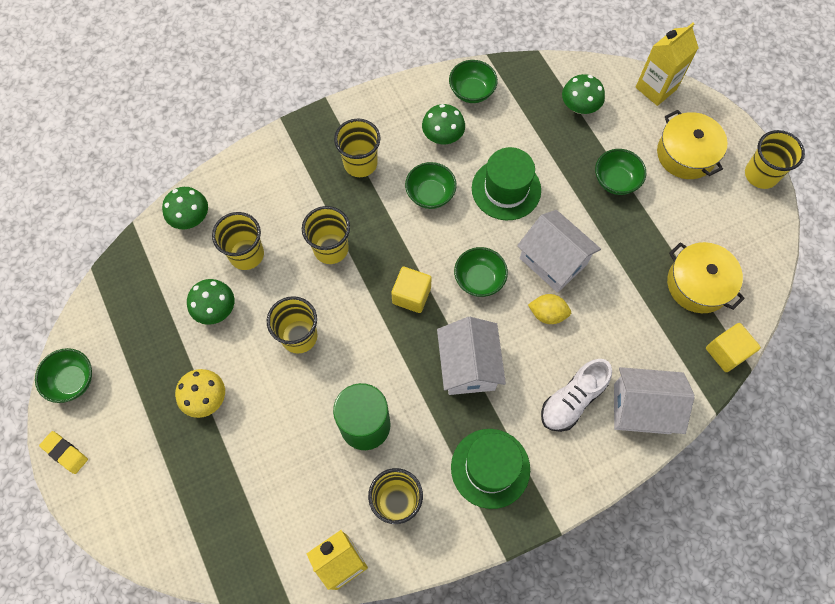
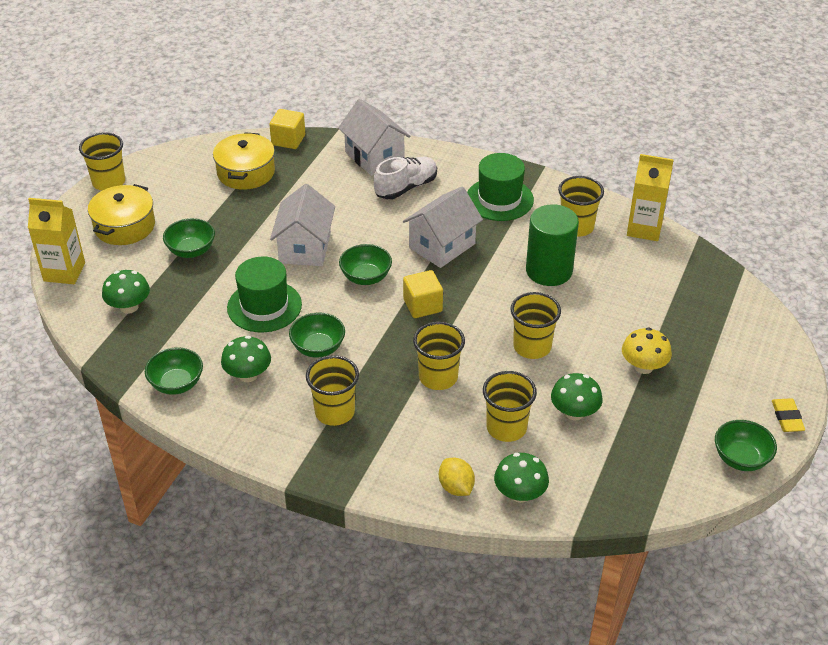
camera: 130 degrees left, 25 degrees down
yellow lemon [528,294,571,324] -> yellow lemon moved to [439,458,475,496]
white shoe [541,359,612,432] -> white shoe turned 45 degrees counterclockwise [374,157,437,199]

